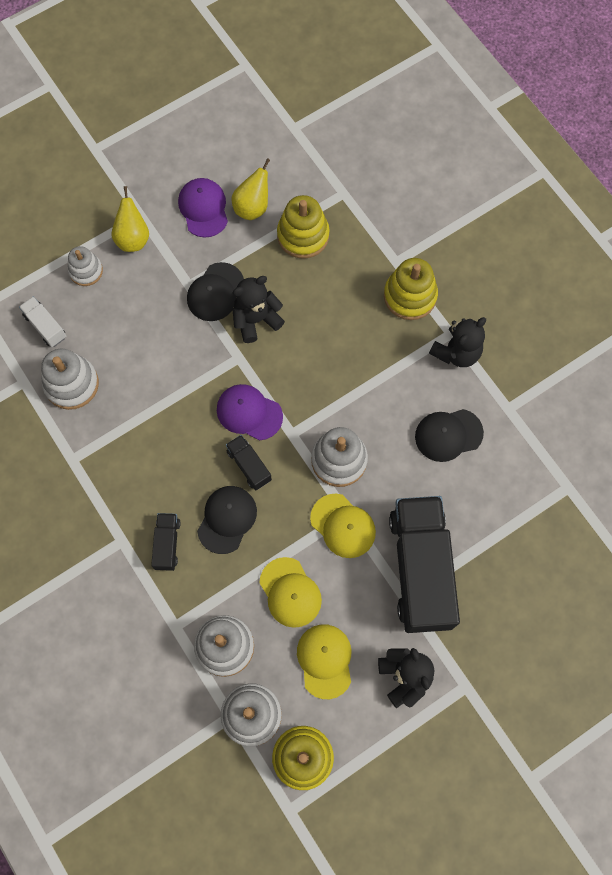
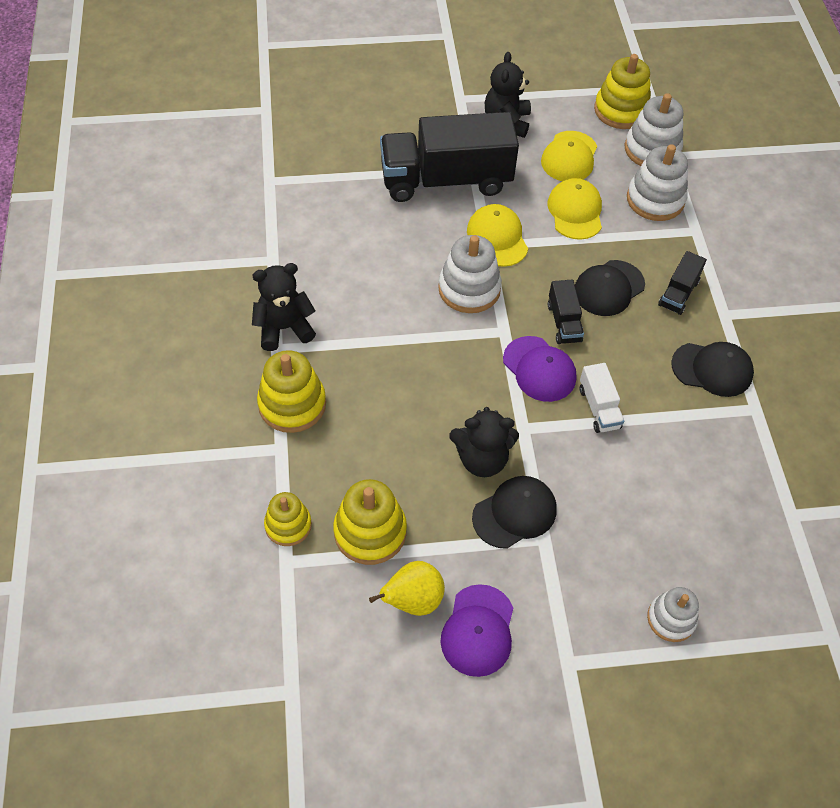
camera: 155 degrees left, 15 degrees down
white truck [19,296,66,347] -> white truck moved to [580,363,624,433]
white stacking toy [41,349,99,410] -> none
yellow pear [111,186,149,252] -> none
black truck [389,496,460,633] -> black truck turned 60 degrees clockwise [380,112,519,202]
black cap [415,409,484,462] -> black cap moved to [671,342,754,397]
none -> yellow stacking toy [264,492,312,546]

